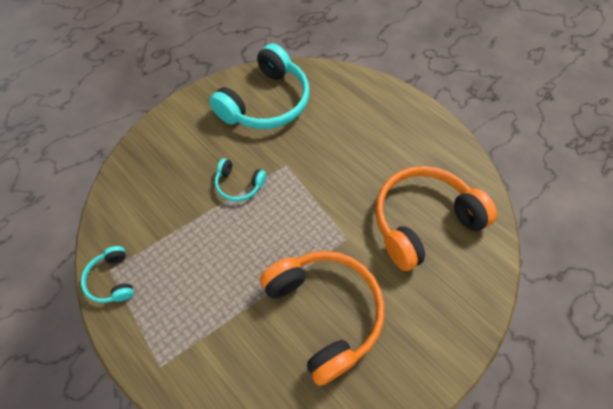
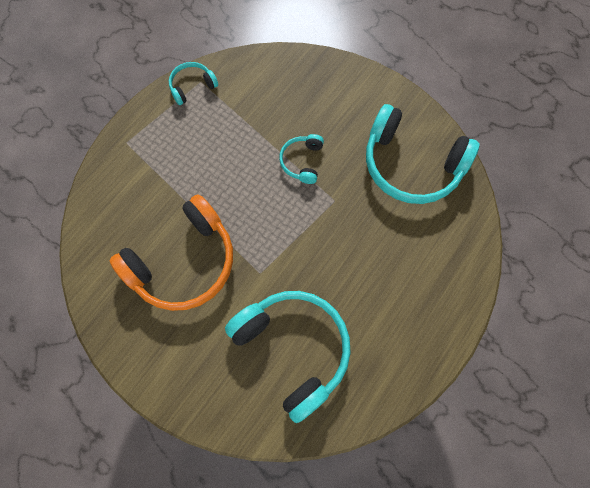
camera: 80 degrees right, 10 degrees up
orange headphones [375,166,497,271] -> turquoise headphones [225,291,351,423]

